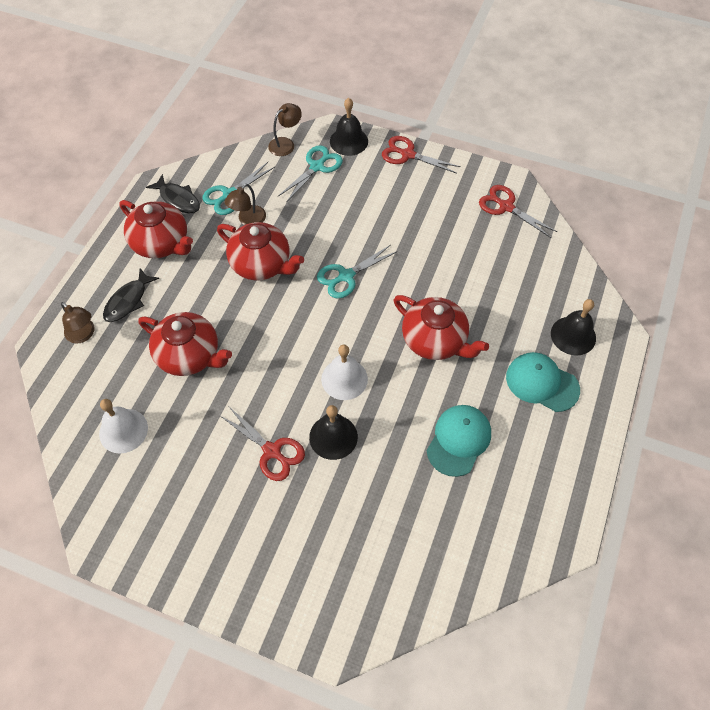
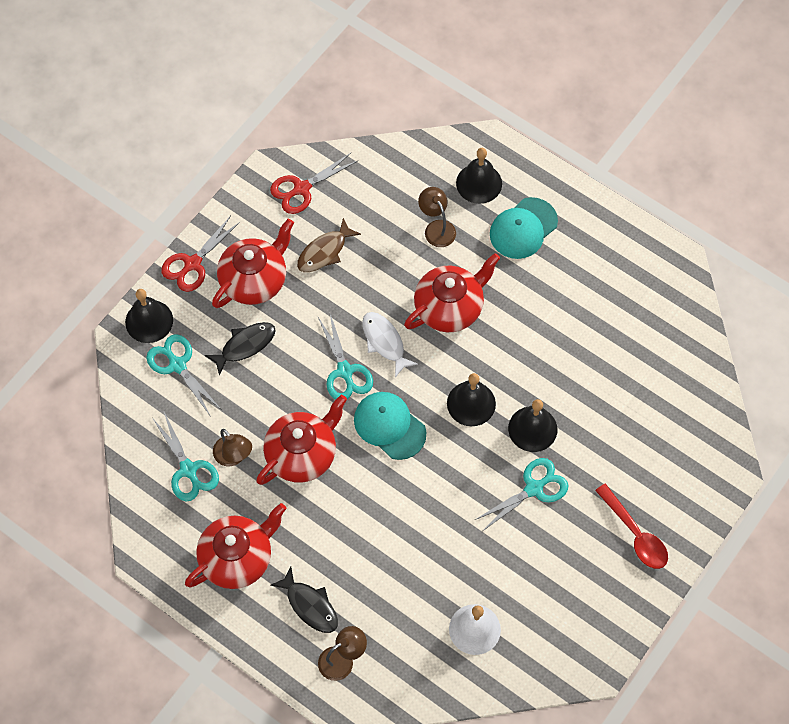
camera: 75 degrees left, 5 degrees up
red teapot [139,312,232,376] -> red teapot moved to [212,219,294,308]
black fish [146,174,200,213] -> black fish moved to [205,322,276,376]
red scissors [219,407,305,481] -> turquoise scissors [475,458,568,531]
brown lamp [268,103,302,156] -> brown lamp moved to [418,187,456,247]
white bell [321,345,368,400] -> black bell [447,373,496,426]
turquoise cap [427,405,491,477] -> turquoise cap moved to [354,392,426,460]
none -> brown fish [297,218,361,272]
none -> white fish [362,312,418,377]
none -> red spoon [595,484,668,569]

